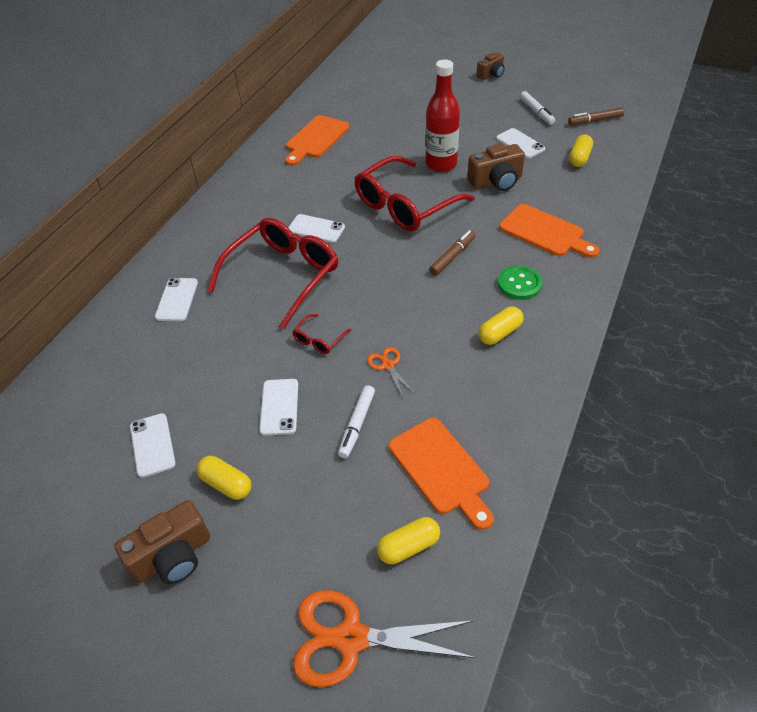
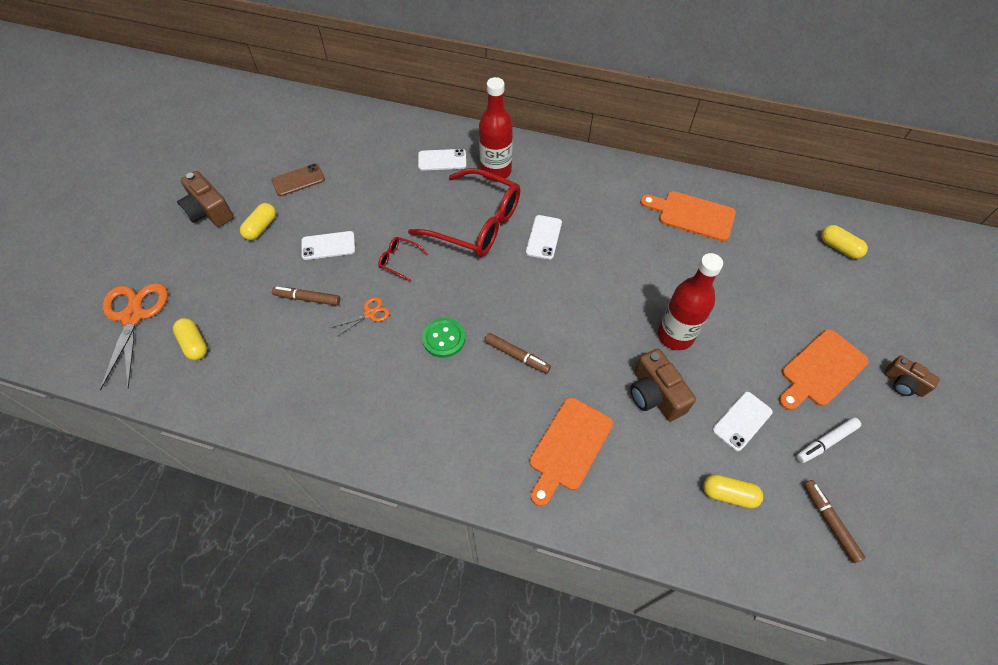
camera: 80 degrees right, 10 degrees up
white phone [130,413,176,478] -> brown phone [271,164,325,196]
white marker [338,385,375,458] -> brown marker [272,287,340,306]
red glasses [355,156,475,232] -> none
orange cutting board [389,418,494,530] -> orange cutting board moved to [779,329,869,410]
yellow capsule [478,306,524,345] -> yellow capsule moved to [821,225,868,259]
green button [498,266,542,300] -> green button moved to [422,318,465,358]
none -> red bottle [479,77,513,181]

